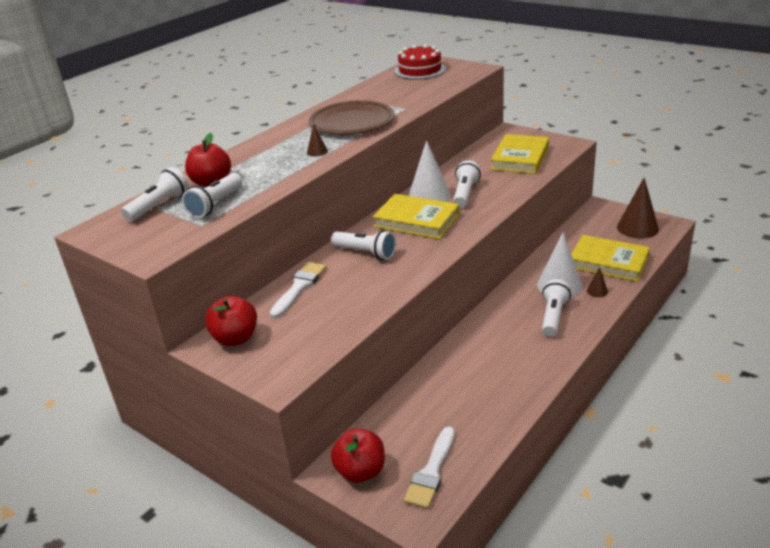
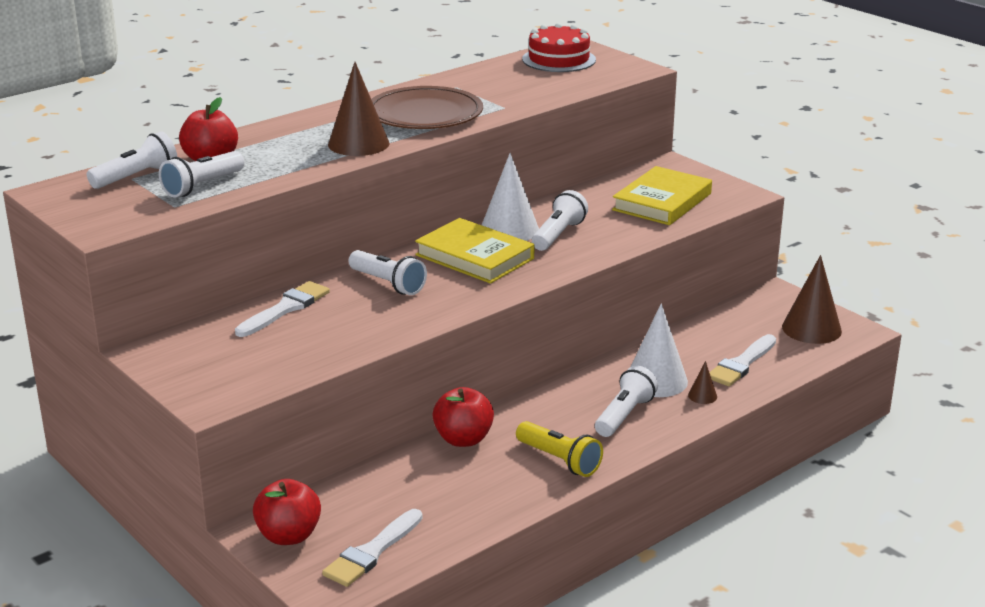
camera: 10 degrees right, 5 degrees down
red apple [205,296,257,346] -> red apple moved to [433,387,494,447]
brown cone [307,124,328,157] -> brown cone [328,62,390,156], size x2.19
yellow book [571,235,650,282] -> white brush [709,334,776,386]
none -> yellow flashlight [516,421,603,477]

